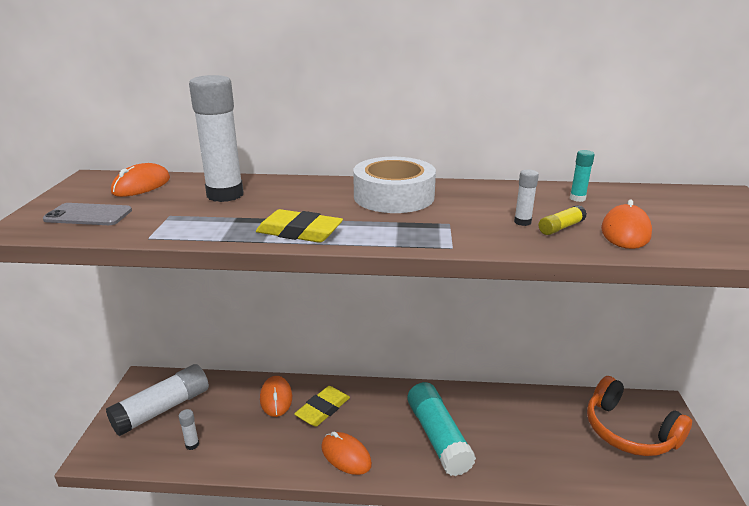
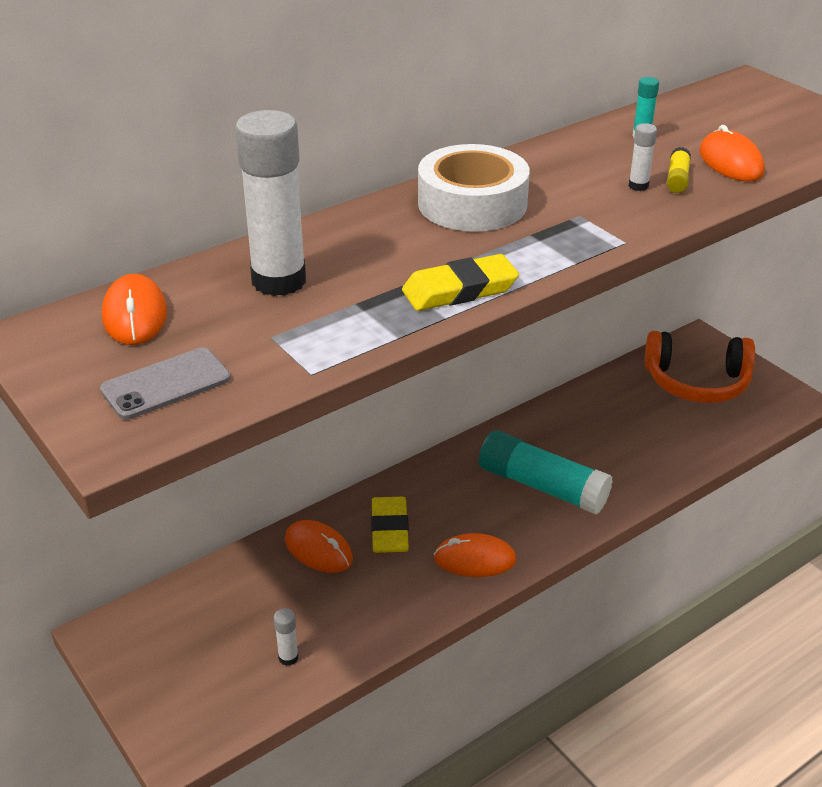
camera: 40 degrees left, 10 degrees up
white glue stick [106,364,209,436] -> none

